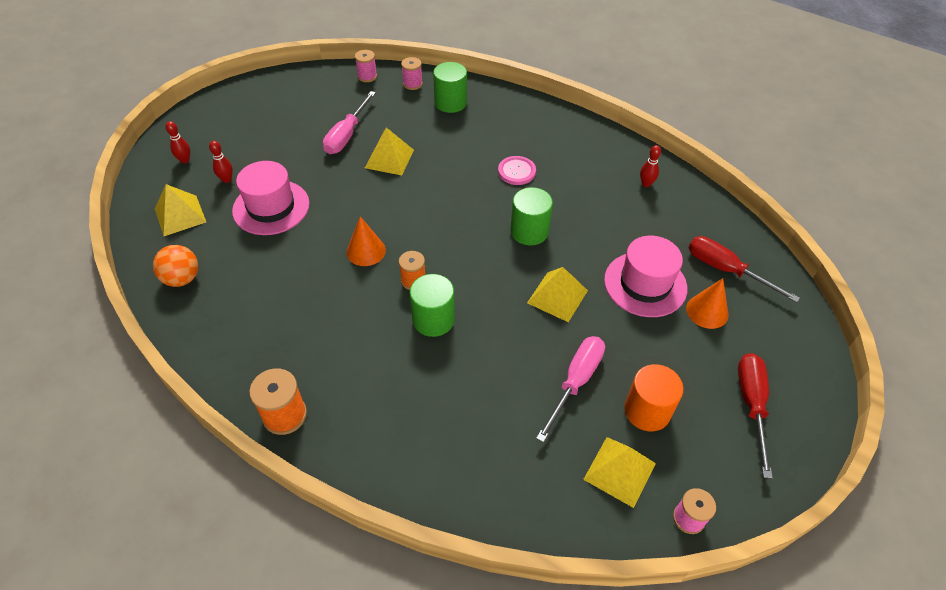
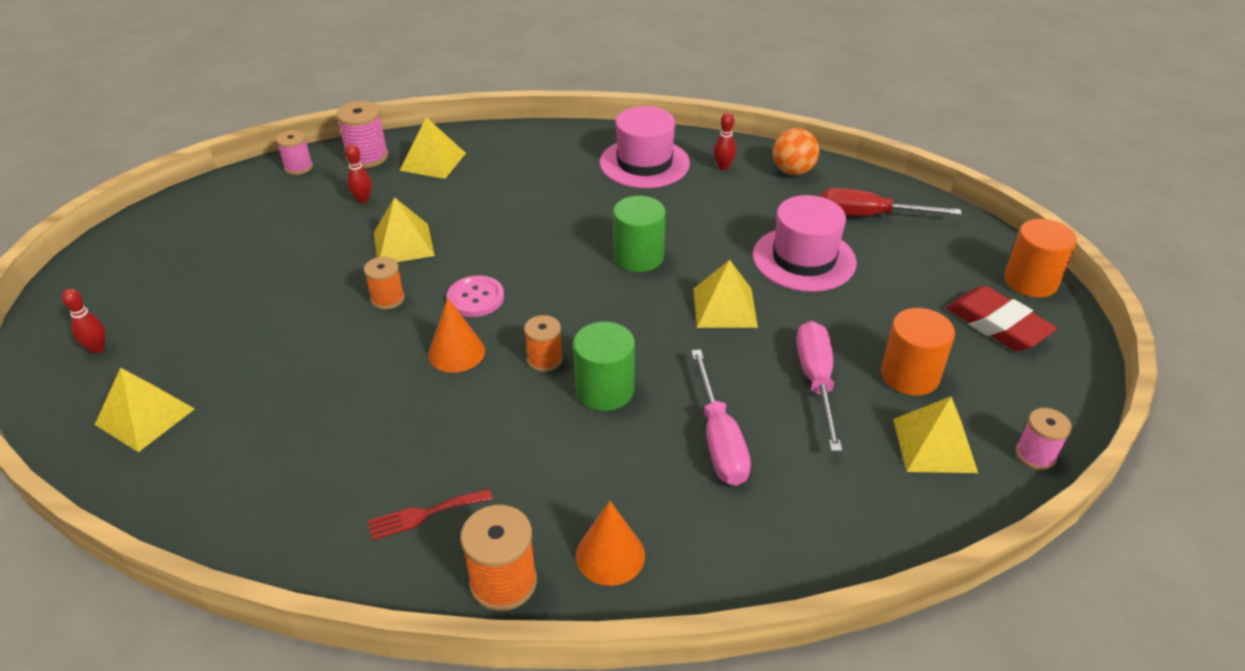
camera: 30 degrees left, 10 degrees down
orange ball [153,245,198,287] -> orange ball moved to [773,128,819,175]
red bowling pin [209,141,233,183] -> red bowling pin moved to [345,144,372,203]
pink hat [232,161,309,235] -> pink hat moved to [600,106,690,188]
pink screwdriver [323,91,376,154] -> pink screwdriver moved to [691,349,751,486]
pink spool [401,57,423,90] -> pink spool [336,101,388,168], size x1.51
green cylinder [433,62,467,113] -> yellow pyramid [400,117,466,179]
pink button [498,156,536,185] -> pink button moved to [447,275,504,317]
orange cone [686,278,728,329] -> orange cone moved to [576,500,645,586]
red screwdriver [738,353,773,479] -> red eraser [946,286,1057,351]
none -> orange spool [364,257,405,309]
none -> red fork [368,488,493,540]
none -> orange cylinder [1004,219,1077,297]

